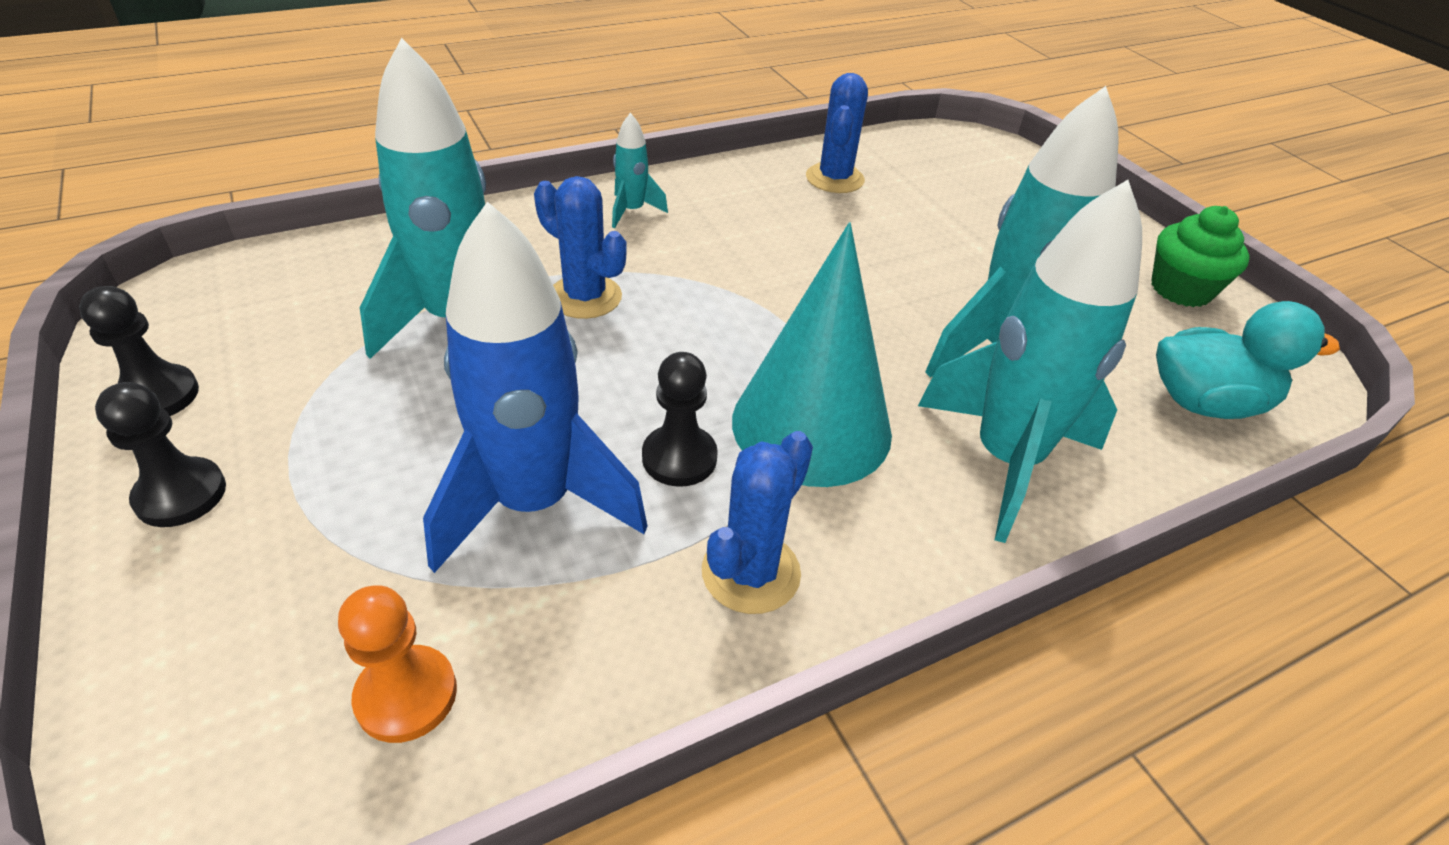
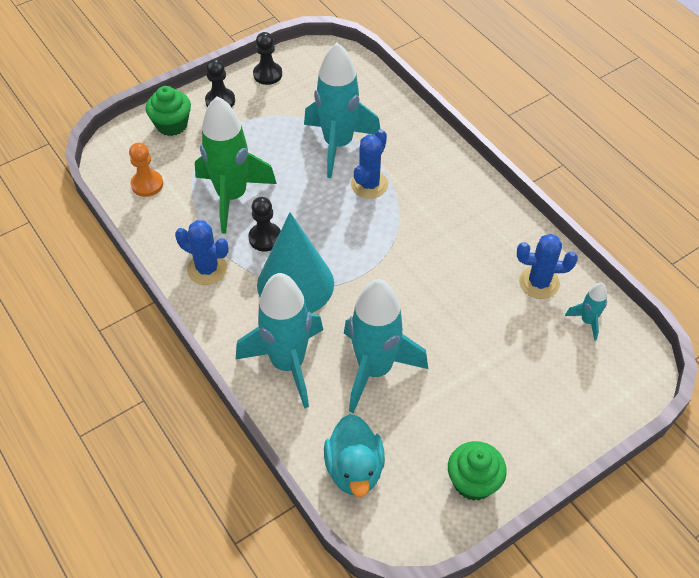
camera: 85 degrees right, 10 degrees up
blue rocket [423,202,648,573] -> green rocket [195,96,277,234]
turquoise rocket [612,113,668,228] -> turquoise rocket moved to [565,283,607,341]
none -> green cupcake [146,86,191,136]

